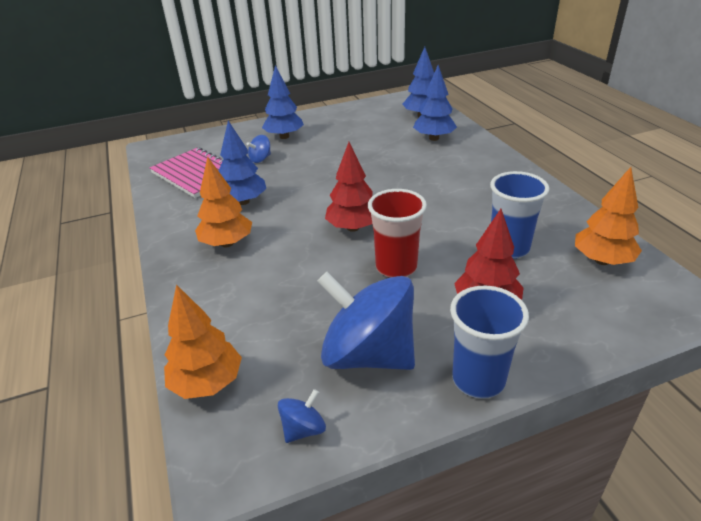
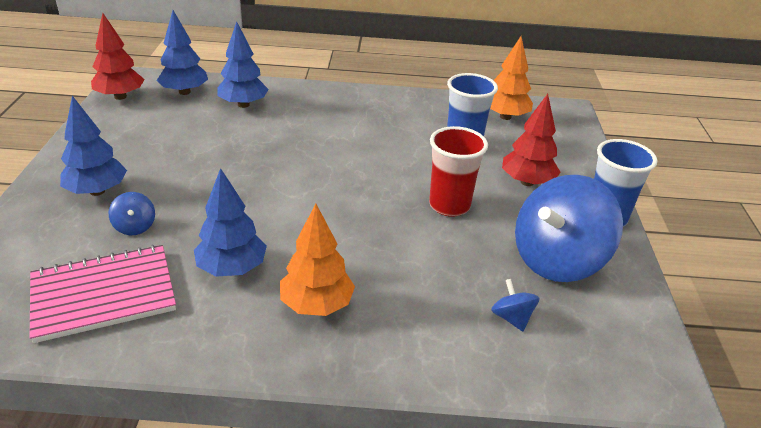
camera: 70 degrees left, 0 degrees up
orange tree [164,284,242,399] -> none
blue spinning top [278,389,326,443] -> blue spinning top moved to [491,279,539,331]
red tree [325,142,373,232] -> red tree moved to [91,13,145,100]

